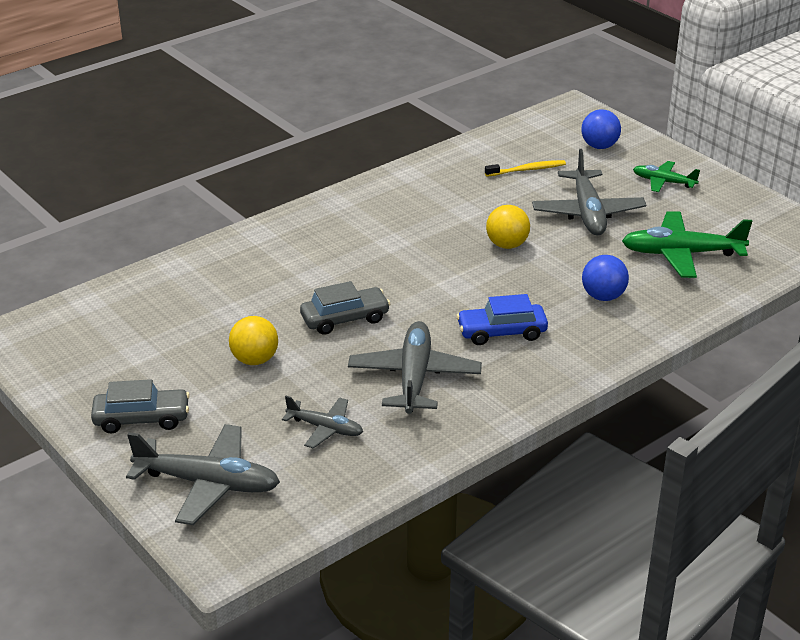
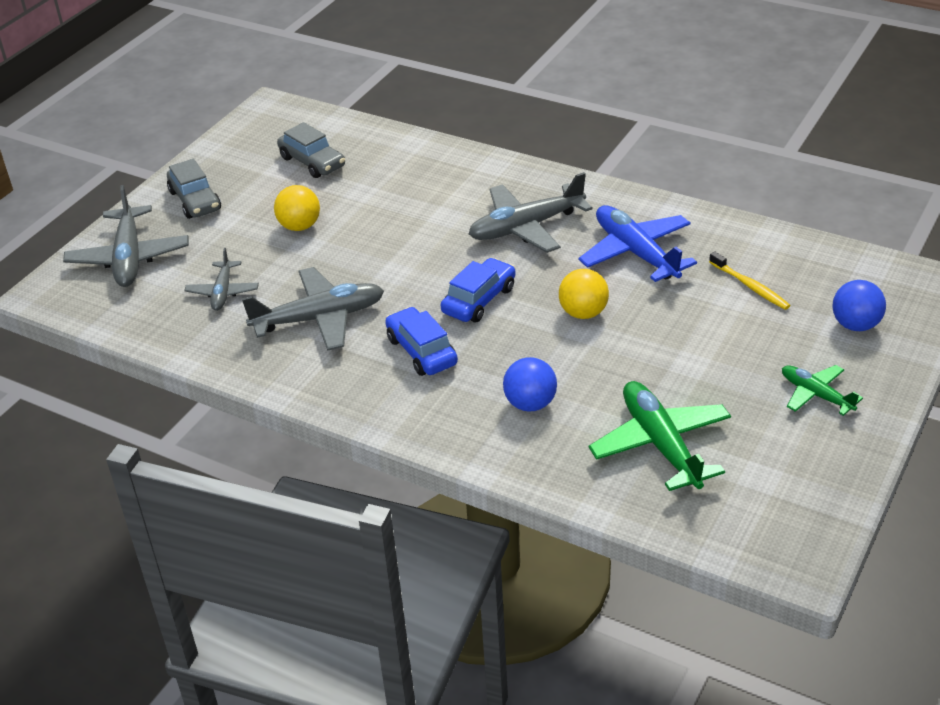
camera: 70 degrees right, 5 degrees up
grey car [300,281,390,335] -> grey car moved to [277,122,345,178]
grey plane [532,149,646,236] -> grey plane moved to [469,172,593,253]
green plane [633,161,700,192] -> green plane turned 45 degrees counterclockwise [782,365,863,416]
none -> blue car [441,258,516,322]
none -> blue plane [578,205,697,282]

